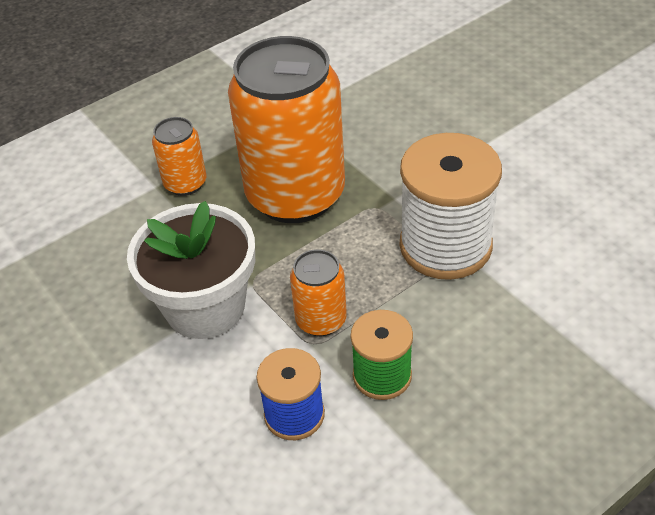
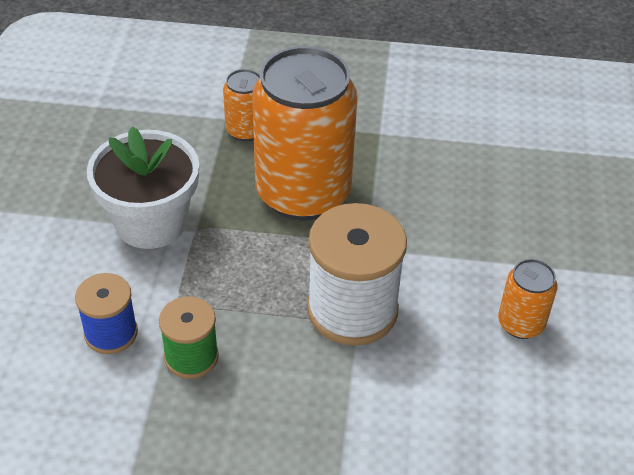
camera: 40 degrees right, 0 degrees up
orange can [290,249,347,336] -> orange can moved to [498,259,558,339]

